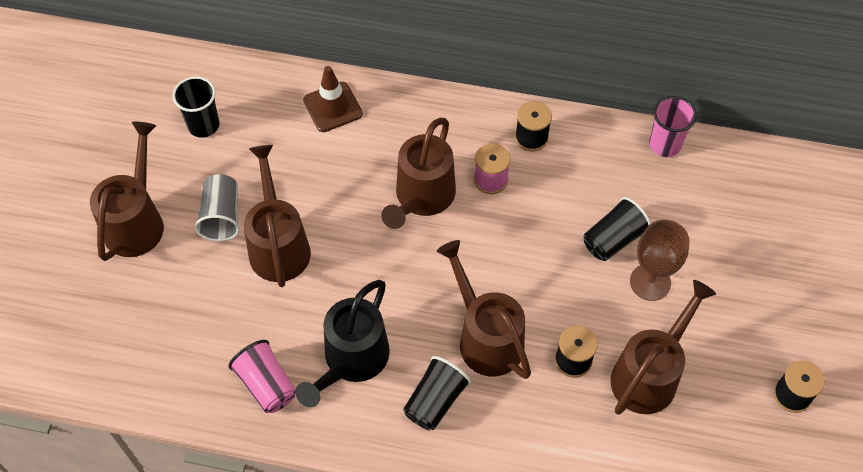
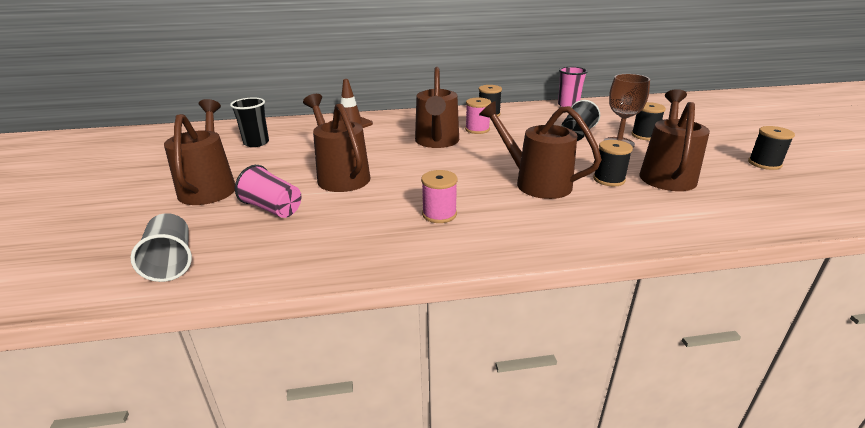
camera: 20 degrees left, 30 degrees down
grey cup [195,174,240,241] -> grey cup moved to [131,213,192,282]
pink cup [228,340,296,413] -> pink cup moved to [235,165,301,218]
black watering can [295,280,390,407] -> pink spool [421,170,458,223]
black cup [403,356,471,430] -> none
none -> black spool [631,102,666,140]

